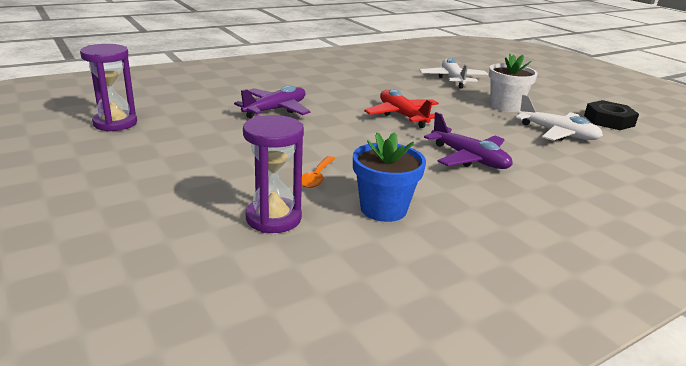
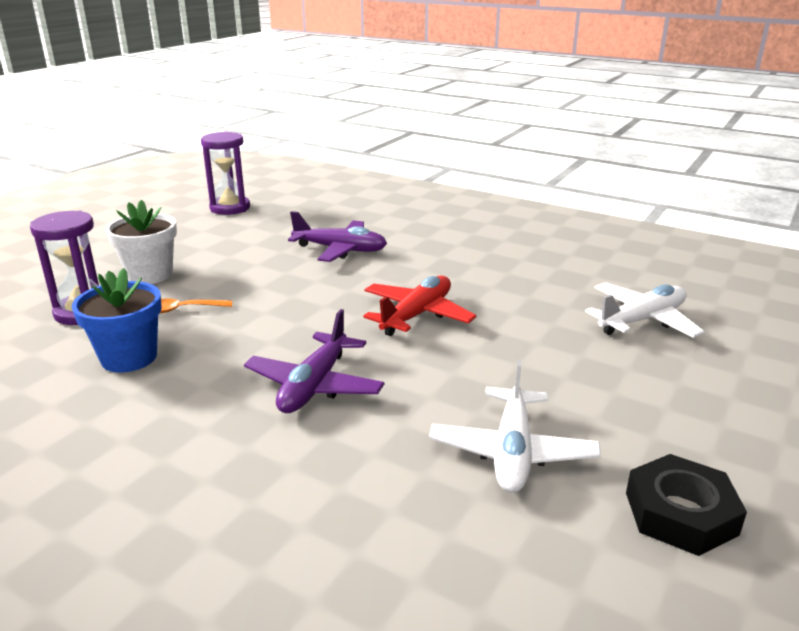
camera: 65 degrees right, 0 degrees up
white flower pot [489,53,538,112] -> white flower pot moved to [106,200,177,284]

